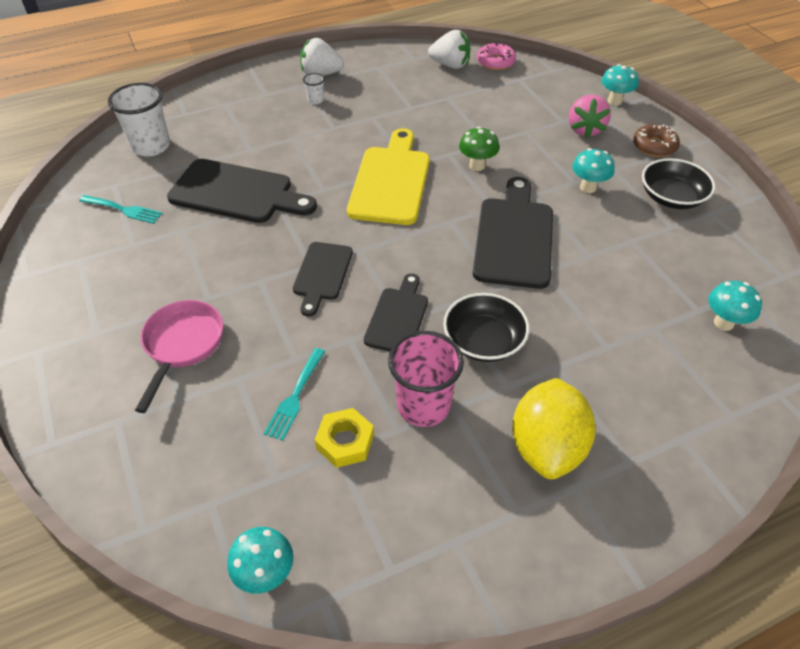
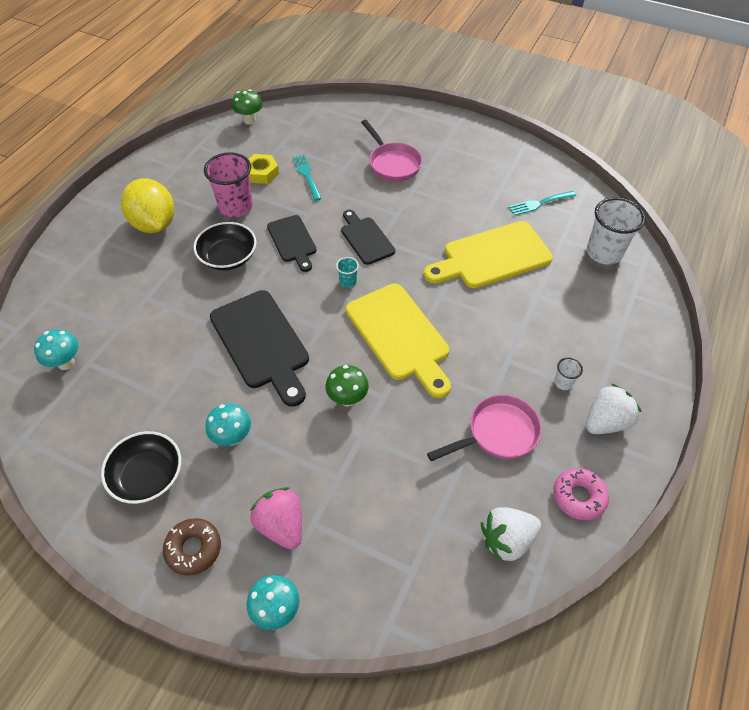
camera: 140 degrees right, 5 degrees up
black cutting board [167,159,317,223] -> yellow cutting board [424,221,553,288]
turquoise mushroom [227,527,293,594] -> green mushroom [232,89,263,125]
pink donut [477,42,516,70] -> pink donut moved to [553,468,609,520]
none -> turquoise cup [336,257,359,288]
none -> pink pan [427,395,542,461]

